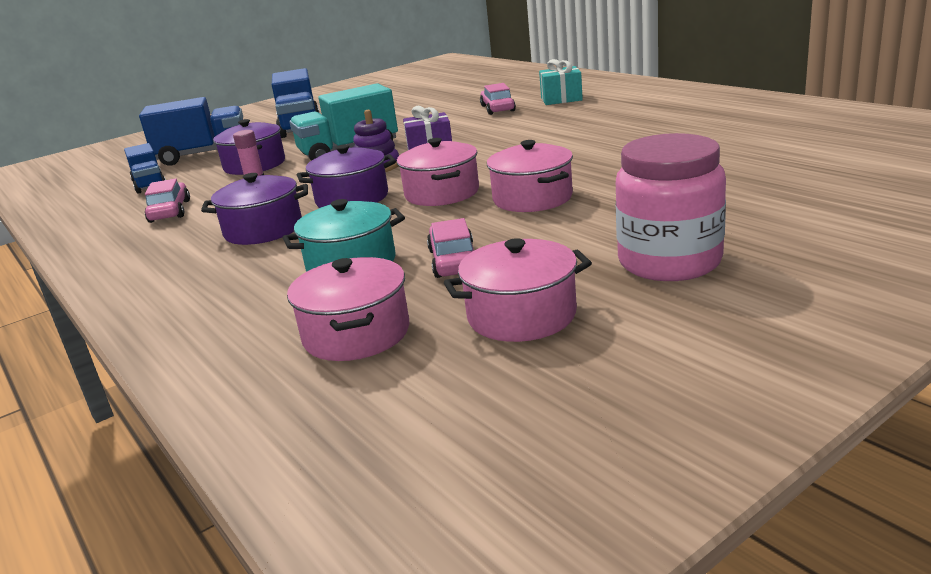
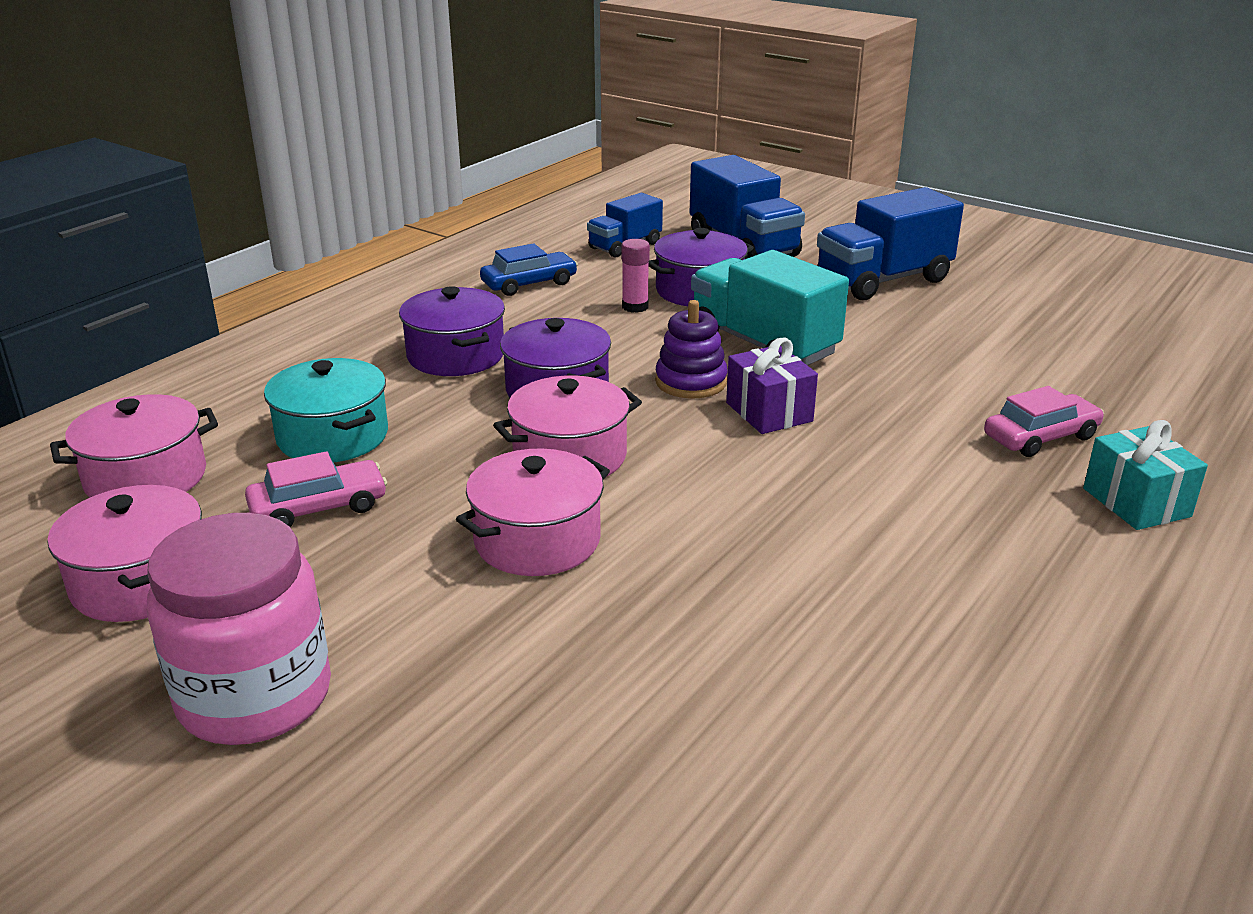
camera: 70 degrees right, 5 degrees up
pink car [145,179,190,223] -> blue car [480,243,578,296]

